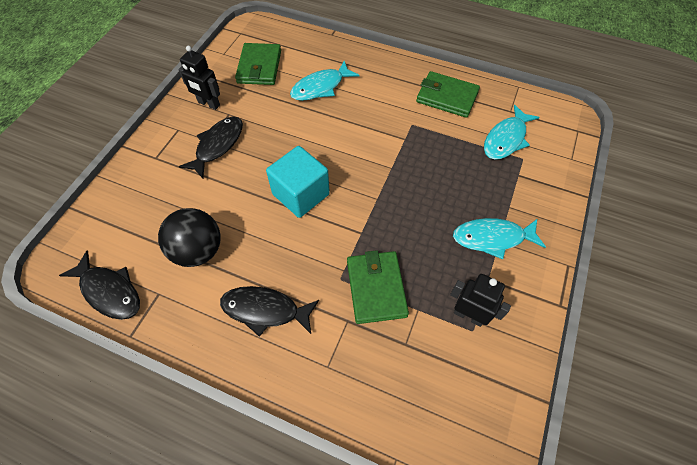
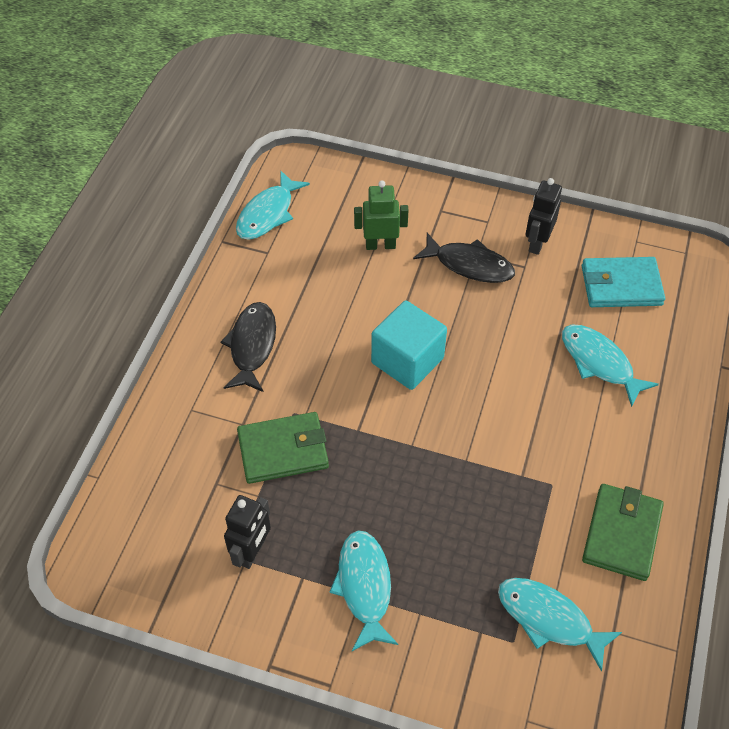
camera: 85 degrees right, 5 degrees down
black fish [59,251,140,320] -> turquoise fish [236,170,310,240]
black ball [158,208,221,267] -> none
green wallet [235,43,281,85] -> turquoise wallet [582,257,665,307]
none -> green robot [354,180,409,250]

